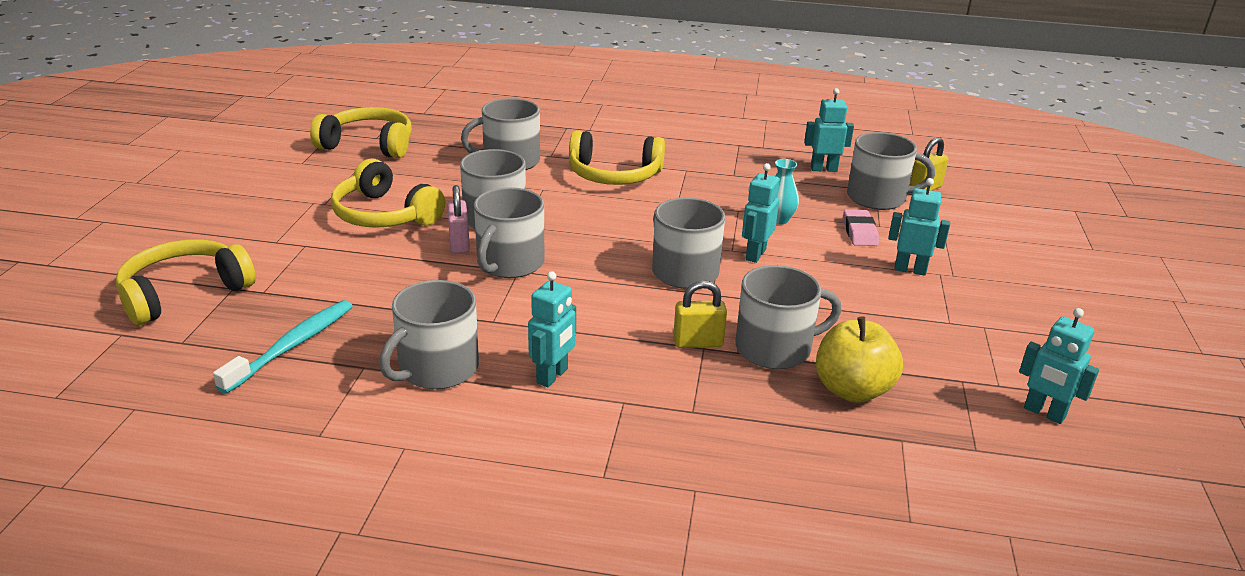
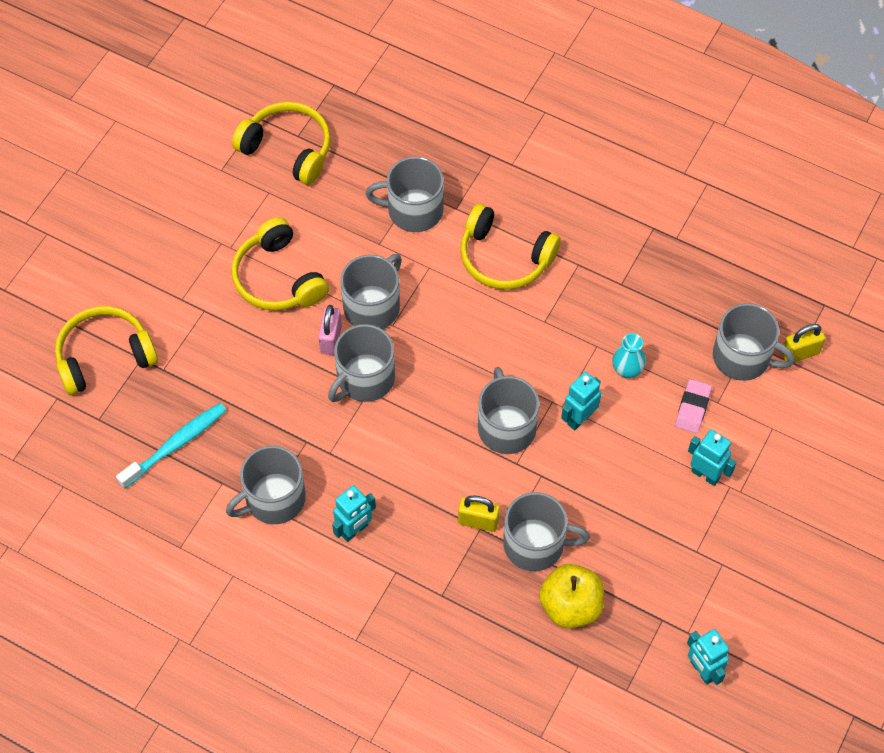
camera: 20 degrees right, 30 degrees up
turquoise robot [804,88,854,172] -> none

